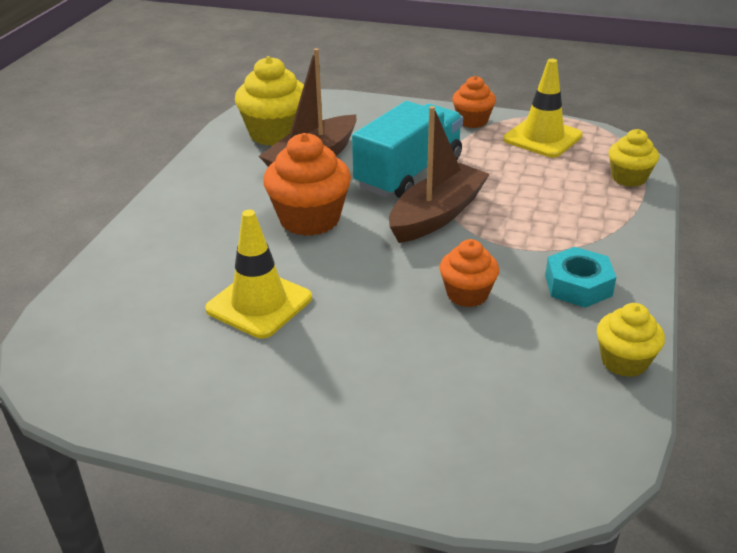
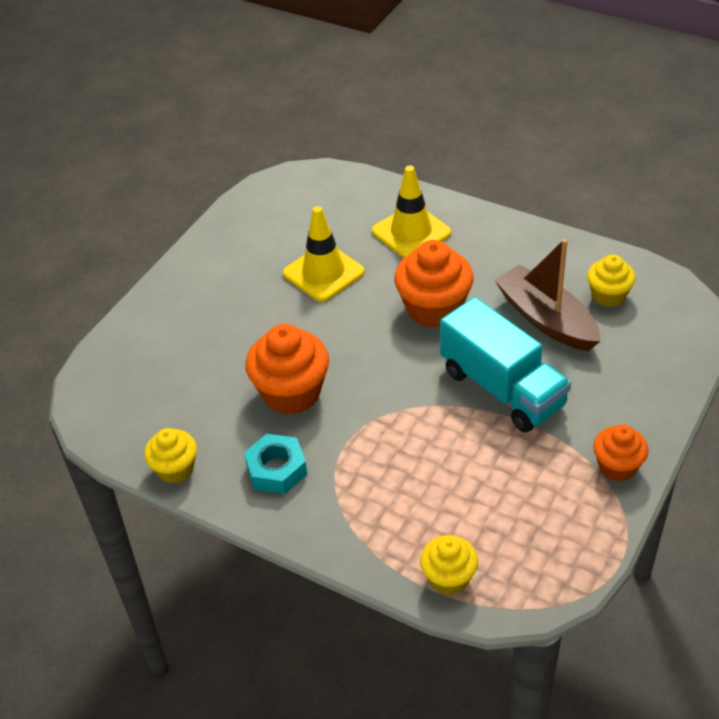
camera: 105 degrees right, 10 degrees up
yellow cupcake [235,56,304,146] -> yellow cupcake [587,255,635,307], size x0.60
brown boat [389,106,490,243] -> none
orange cupcake [439,239,499,307] -> orange cupcake [245,324,329,415], size x1.66
yellow traffic cone [503,59,583,158] -> yellow traffic cone moved to [372,165,451,258]

